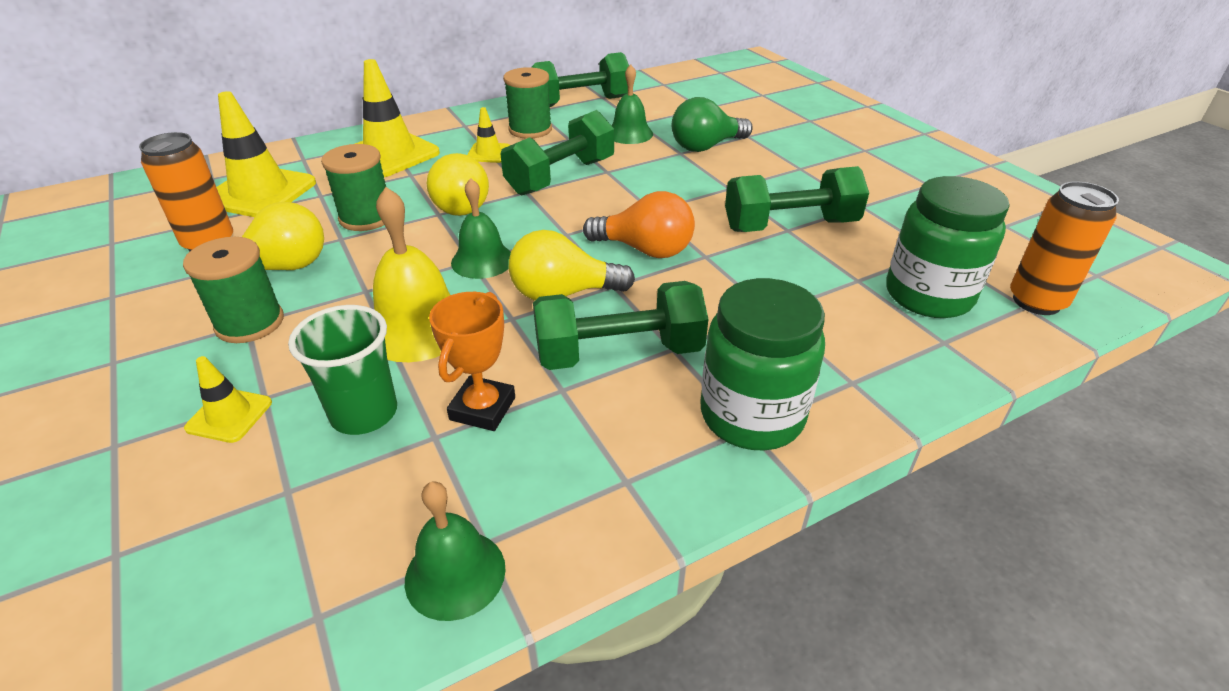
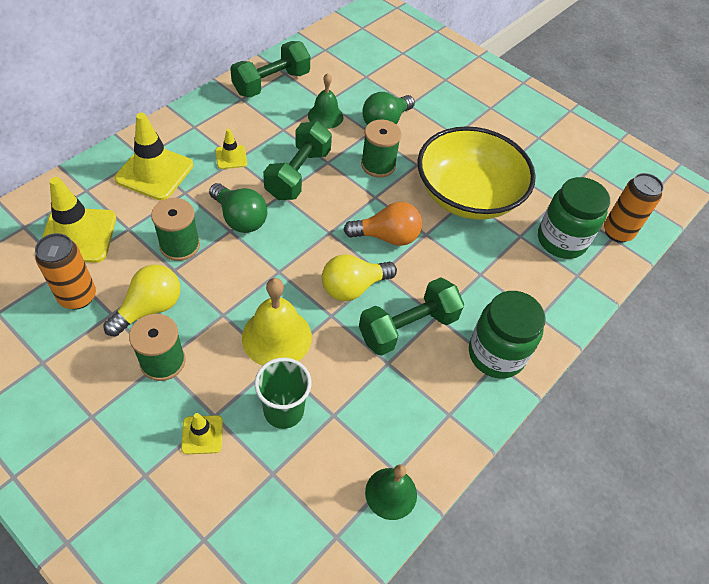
camera: 25 degrees left, 15 degrees up
yellow light bulb [427,153,489,216] -> green light bulb [209,183,267,233]
orange trophy [429,292,515,431] -> none
green bell [451,178,511,279] -> none
green spool [503,67,552,139] -> green spool moved to [361,120,401,178]
green dumbbell [725,166,869,232] -> yellow bowl [417,126,536,220]

